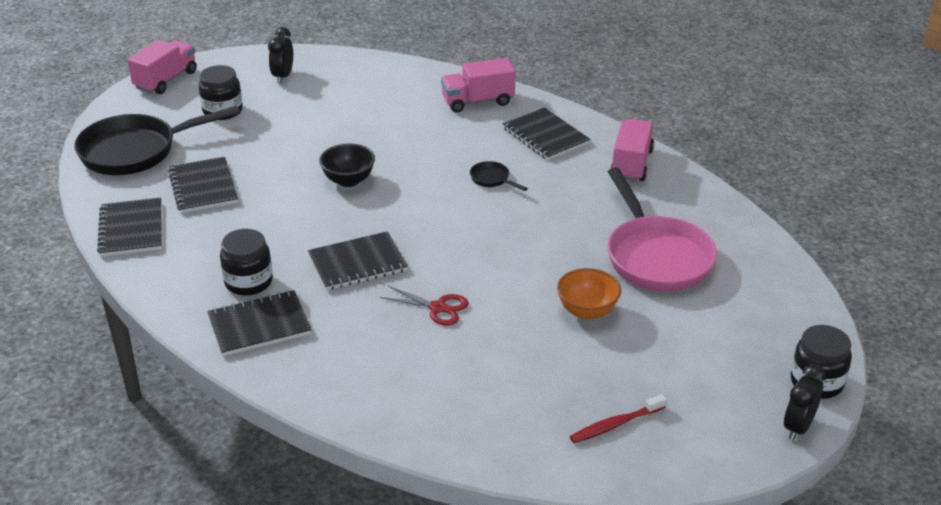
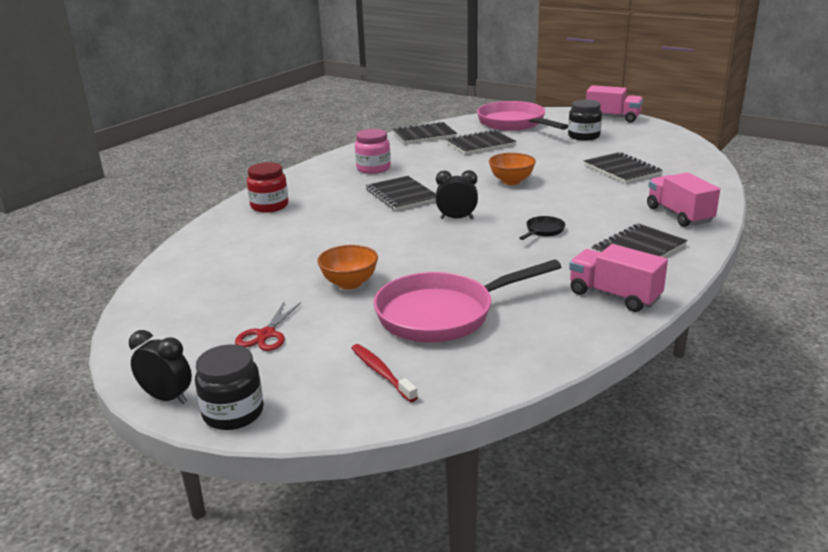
camera: 85 degrees right, 10 degrees down
black pan [74,106,240,175] -> pink pan [477,101,568,131]
black notebook [207,290,312,356] -> black notebook moved to [584,152,663,183]
black jar [220,229,273,296] -> pink jar [355,129,391,174]
black clock [268,27,293,83] -> black clock moved to [436,170,478,219]
black bowl [319,143,375,187] -> orange bowl [489,153,536,185]
red scissors [380,286,469,326] -> red scissors moved to [235,302,301,351]
red toothbrush [570,394,666,443] -> red toothbrush moved to [352,344,418,402]
pink truck [610,119,654,182] -> pink truck turned 150 degrees counterclockwise [569,244,668,312]
none -> red jar [247,162,288,213]

